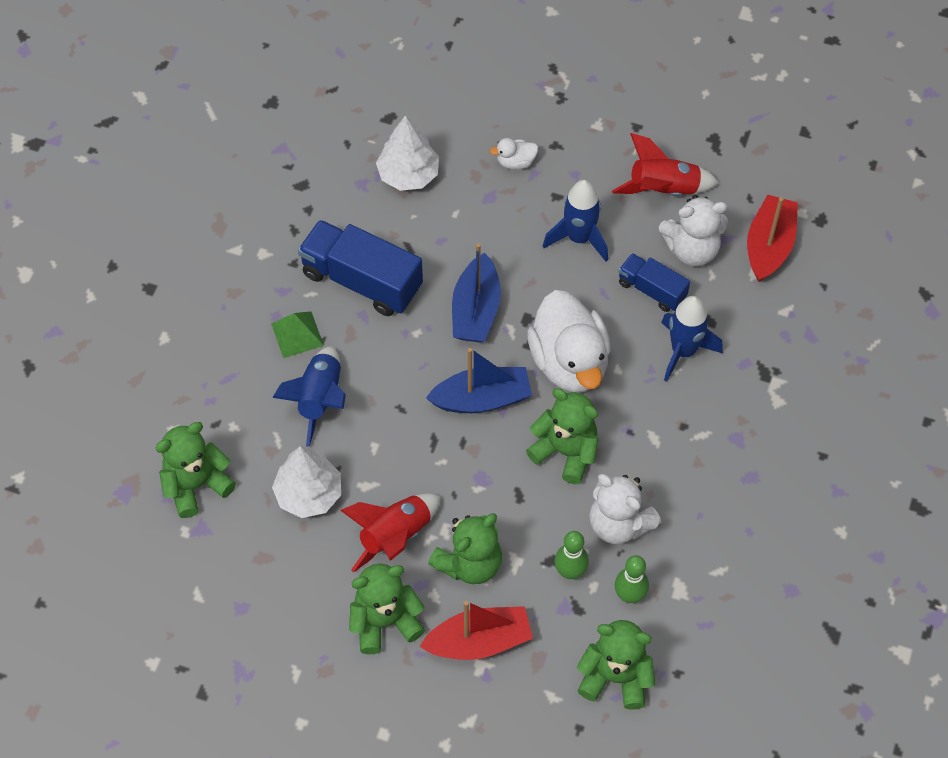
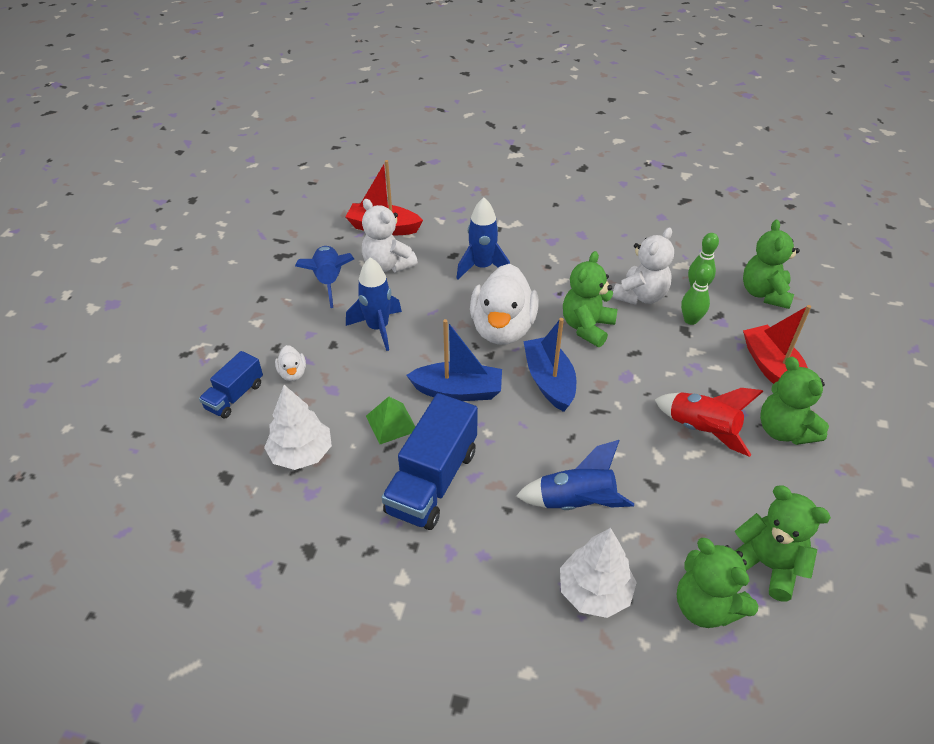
camera: 95 degrees left, 15 degrees down
green pyramid [271,311,324,358] -> green pyramid moved to [366,396,415,444]
white tree [272,446,341,518] -> white tree moved to [560,528,637,618]
green teddy bear [428,513,502,584] -> green teddy bear moved to [734,485,831,602]
white duck [527,290,611,392] -> white duck turned 120 degrees clockwise [470,264,539,345]
red rocket [612,133,719,196] -> blue rocket [295,246,354,308]
blue truck [619,253,690,312] -> blue truck moved to [199,351,263,419]
white teddy bear [659,195,728,266] -> white teddy bear turned 150 degrees clockwise [362,199,418,273]

